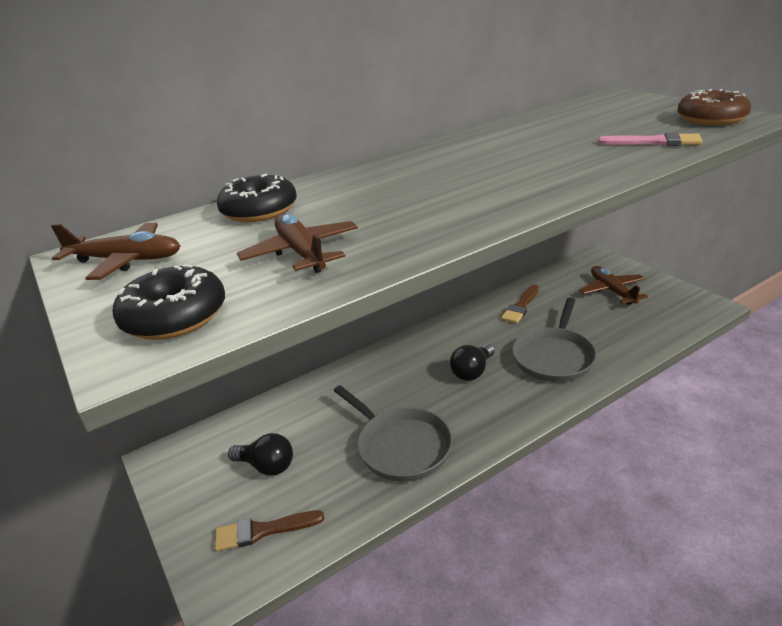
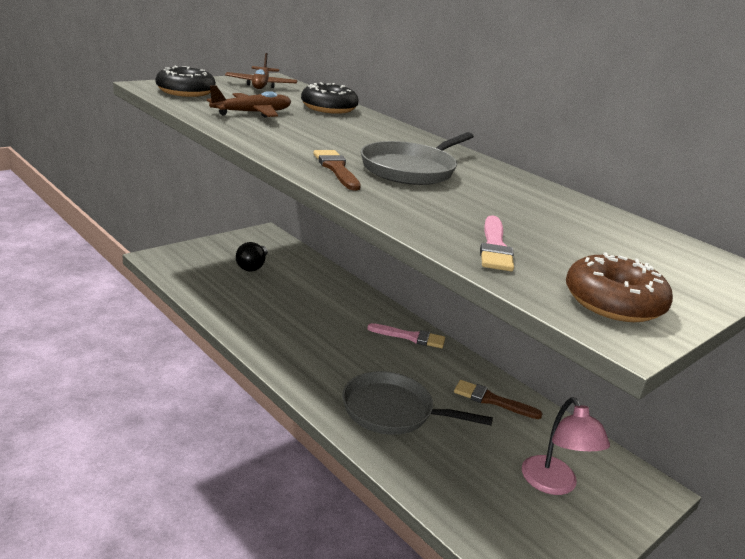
camera: 75 degrees right, 5 degrees down
brown brush [215,510,324,551] -> brown brush moved to [314,150,361,190]
grey pan [334,385,453,482] -> grey pan moved to [361,132,474,185]
black light bulb [450,344,495,381] -> none
brown plane [579,266,648,305] -> pink lamp [522,397,610,495]
none -> pink brush [367,323,445,348]

